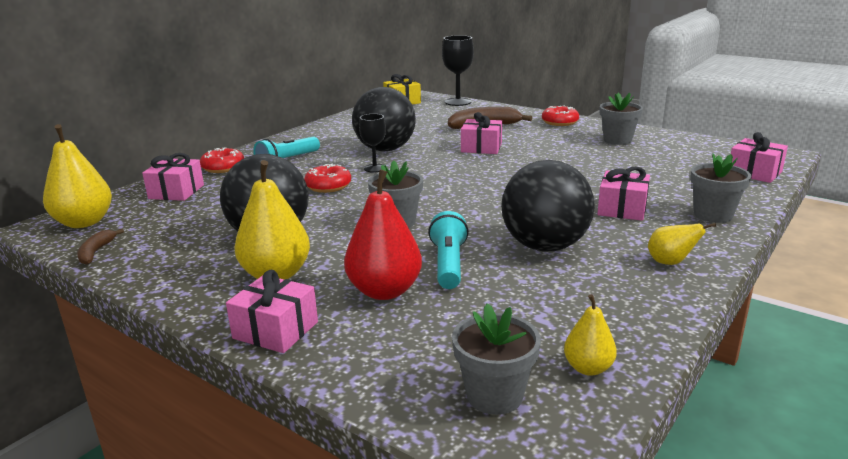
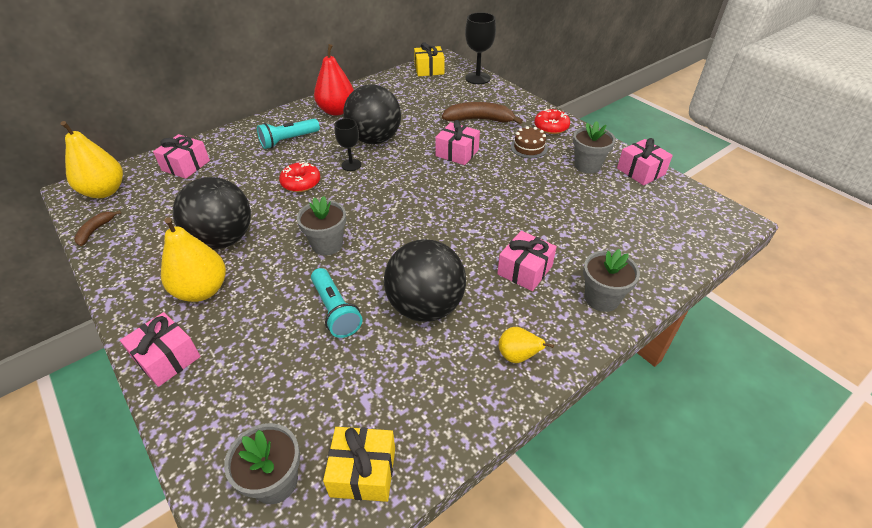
camera: 15 degrees right, 20 degrees up
red donut [200,147,244,173] -> none
red pear [344,169,422,300] -> red pear moved to [314,44,354,116]
turquoise flashlight [428,211,469,289] -> turquoise flashlight turned 135 degrees clockwise [311,268,363,338]
yellow pear [564,294,617,376] -> yellow gift [323,427,395,502]
pink gift [731,132,788,183] -> pink gift moved to [617,138,673,185]
none -> brown cake [511,126,548,158]

